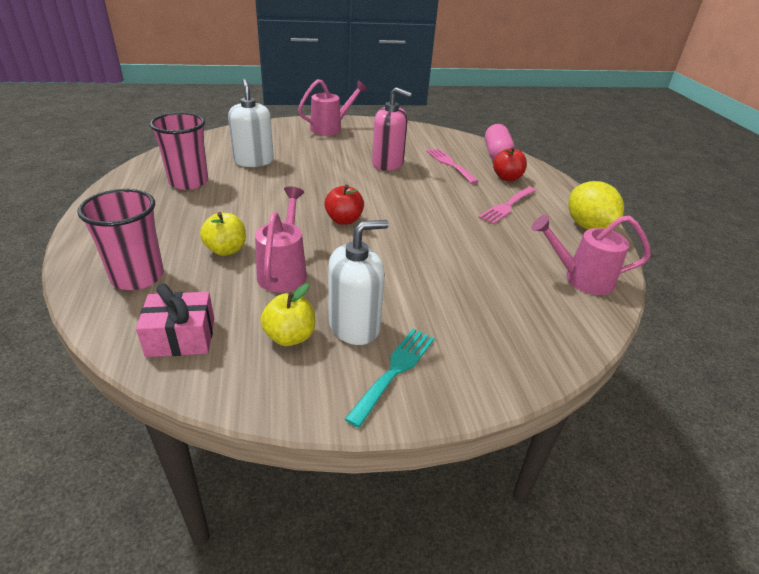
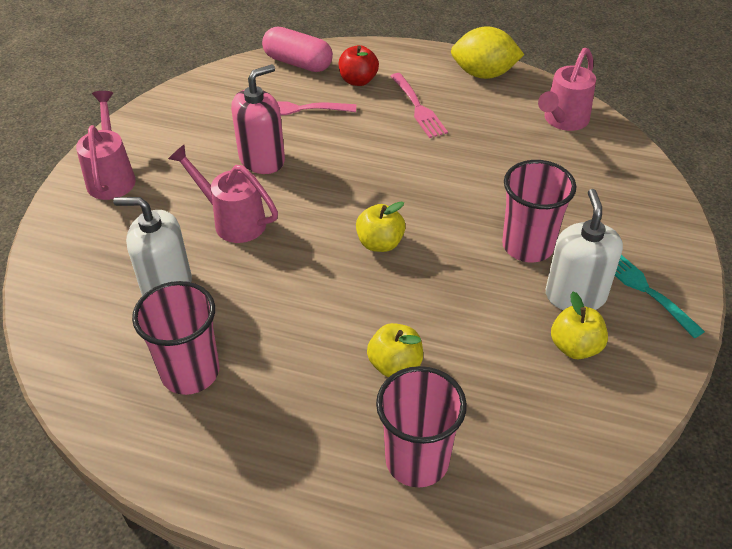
camera: 60 degrees left, 10 degrees up
pink gift [136,284,214,357] -> none
pink watering can [255,186,307,292] -> pink watering can moved to [168,145,278,243]
red apple [324,185,364,225] -> yellow apple [356,201,406,252]
none -> pink cup [502,160,576,262]

